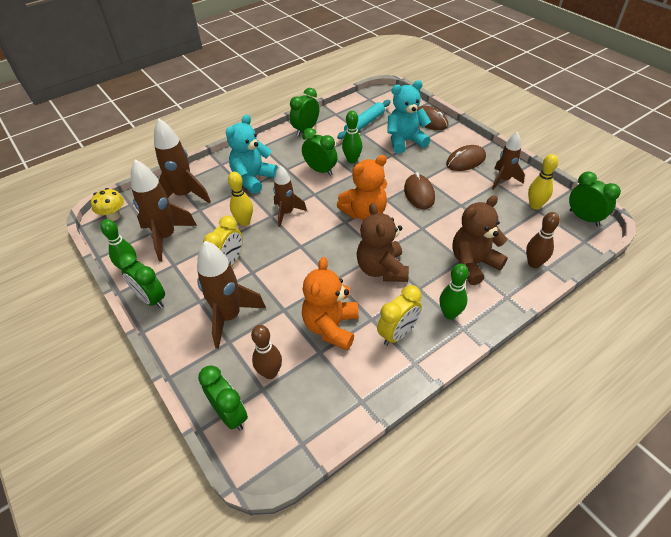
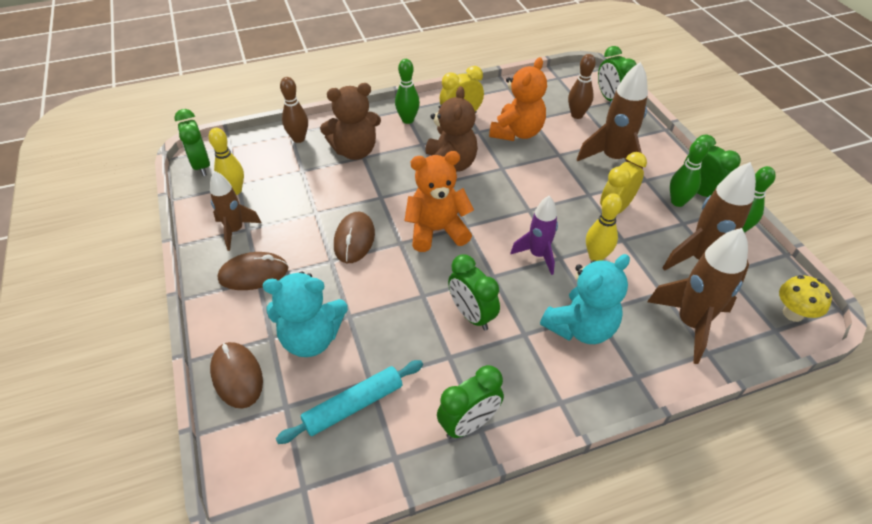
camera: 165 degrees left, 0 degrees up
brown rocket [273,165,307,227] -> purple rocket [510,196,558,275]
green bowling pin [342,111,362,163] -> green bowling pin moved to [670,139,709,207]

